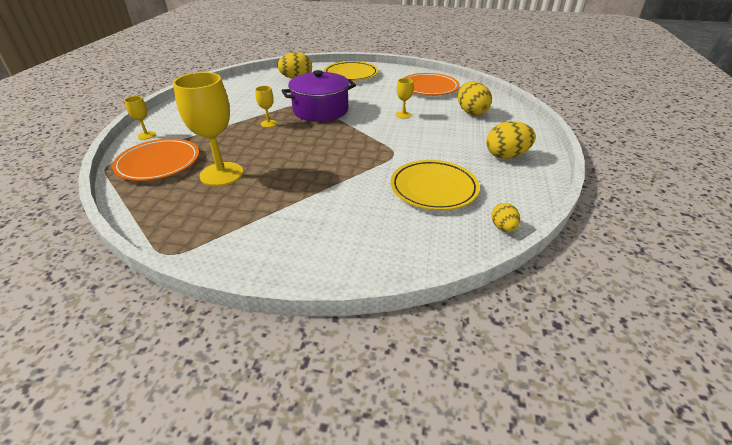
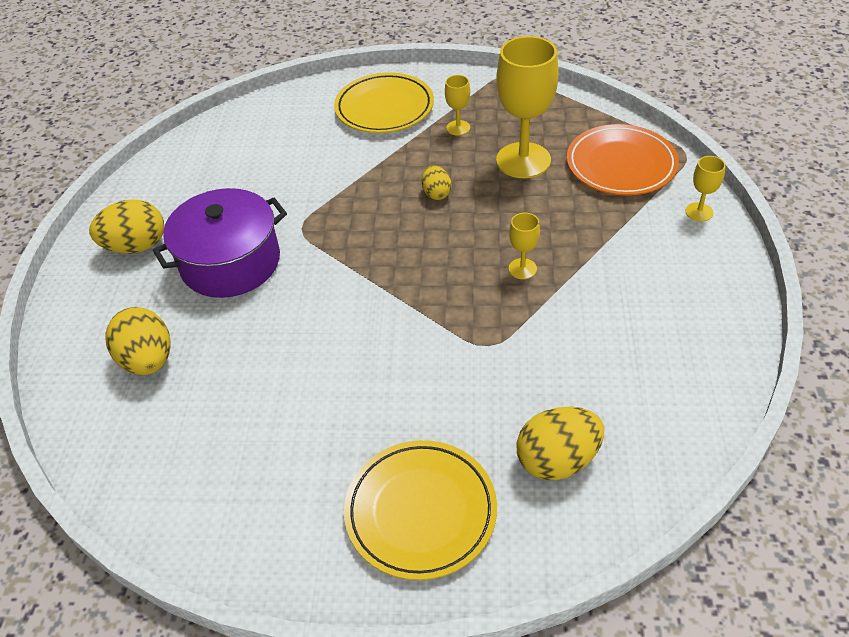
camera: 175 degrees right, 10 degrees up
purple pot [281,70,356,122] -> purple pot moved to [153,188,287,298]
yellow plate [391,160,480,210] -> yellow plate moved to [334,73,434,133]
yellow goblet [396,78,413,119] -> yellow goblet moved to [445,75,470,136]
orange plate [404,73,460,95] -> none
yellow egg [491,203,520,232] -> yellow egg moved to [422,165,451,200]

